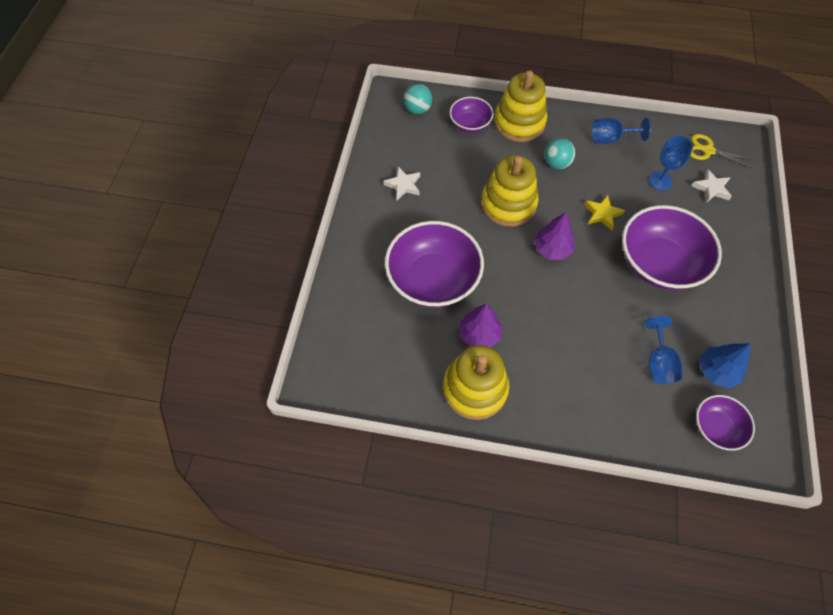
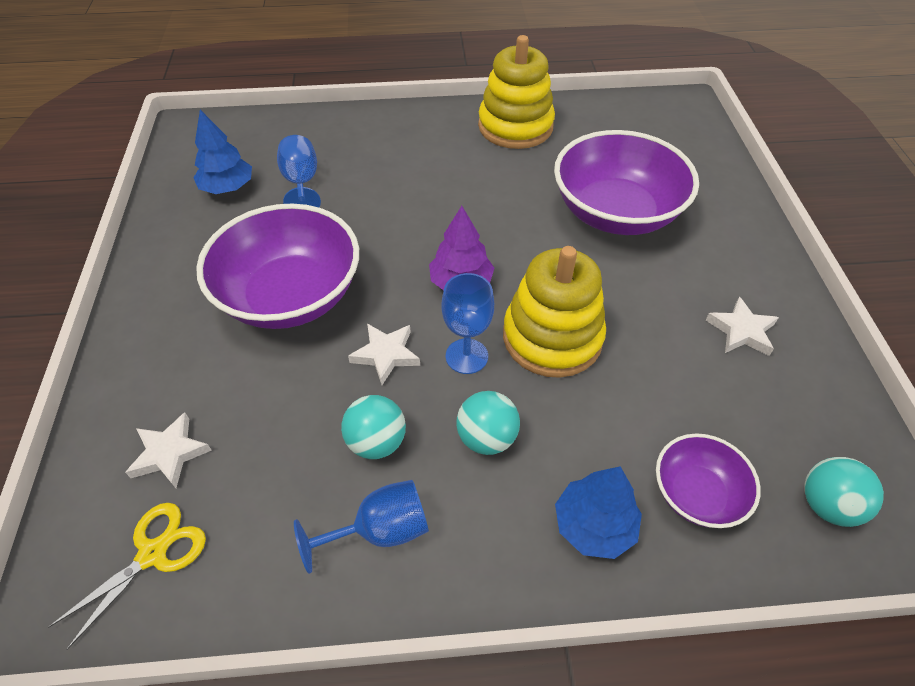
camera: 165 degrees right, 10 degrees down
purple tree [459,304,503,348] -> none
yellow stacking toy [494,71,547,142] -> blue tree [555,466,642,559]
yellow star [585,195,625,230] -> white star [348,324,420,385]
blue goblet [649,135,693,191] -> blue goblet moved to [441,273,494,374]
yellow scissors [691,134,754,168] -> yellow scissors turned 60 degrees counterclockwise [49,503,206,650]
purple bowl [696,395,755,451] -> none
none -> turquoise ball [341,395,406,459]

